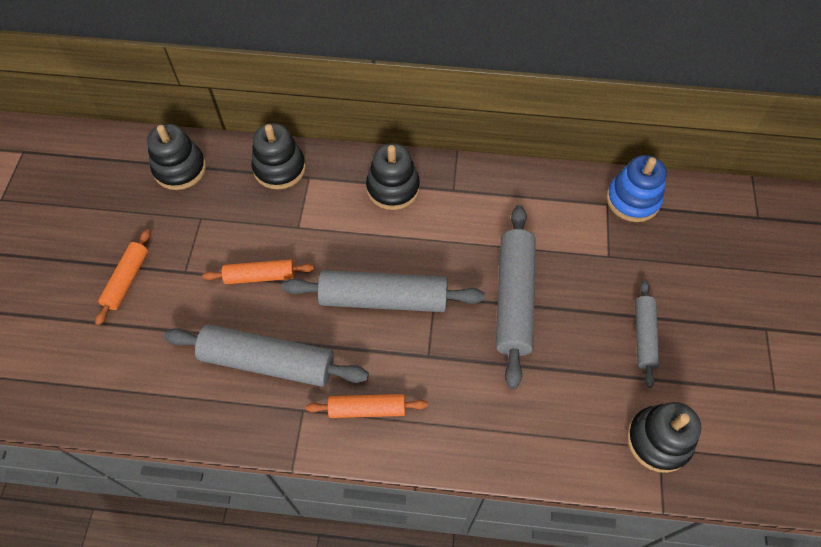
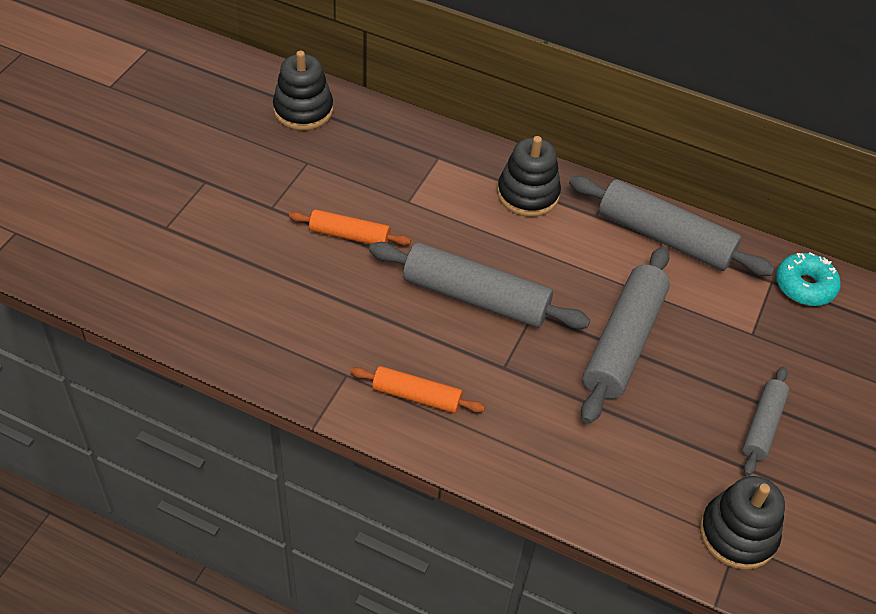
camera: 15 degrees right, 10 degrees down
orange rolling pin [95,229,150,325] -> none
grey rolling pin [163,324,369,387] -> grey rolling pin moved to [569,176,775,276]
black stacking toy [251,123,306,190] -> none
blue stacking toy [606,155,667,222] -> turquoise donut [776,252,841,306]

